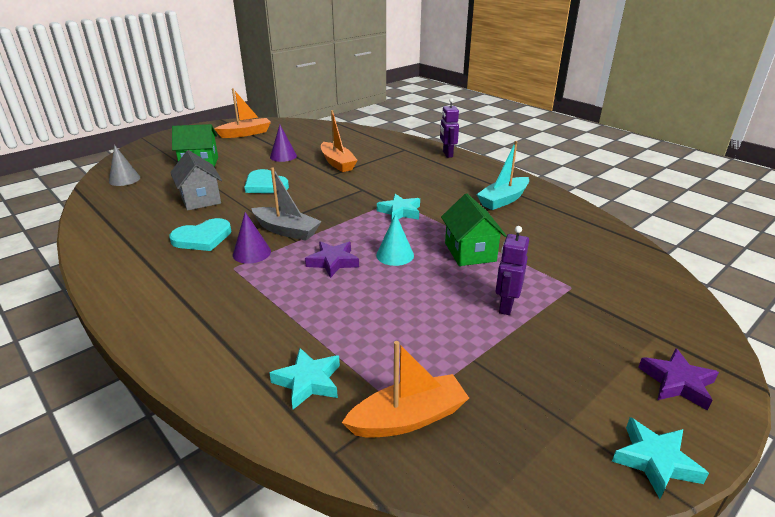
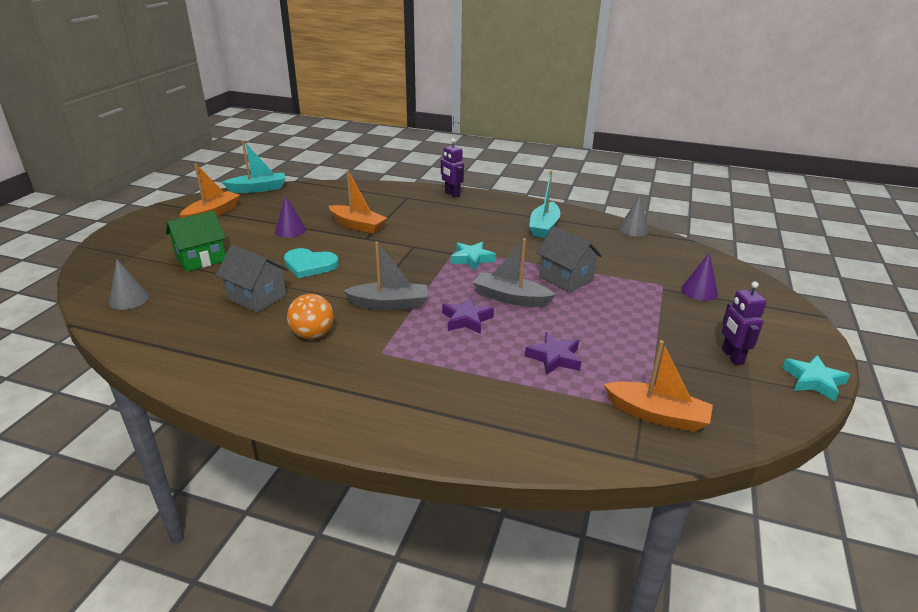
camera: 30 degrees left, 0 degrees up
turquoise heart [169,218,231,251] -> orange ball [287,294,334,339]
purple cone [233,212,271,264] -> purple cone moved to [681,252,718,301]
turquoise star [270,348,340,409] -> none
orange boat [342,341,469,438] -> orange boat turned 75 degrees clockwise [603,340,713,432]
turquoise cone [376,214,414,266] -> grey boat [473,238,556,307]
green house [441,194,507,266] -> grey house [536,227,602,293]
purple robot [496,226,529,315] -> purple robot moved to [722,282,767,365]
purple star [638,348,719,411] -> purple star moved to [525,332,581,375]
none -> turquoise boat [222,140,286,193]
none -> grey cone [618,195,649,237]

